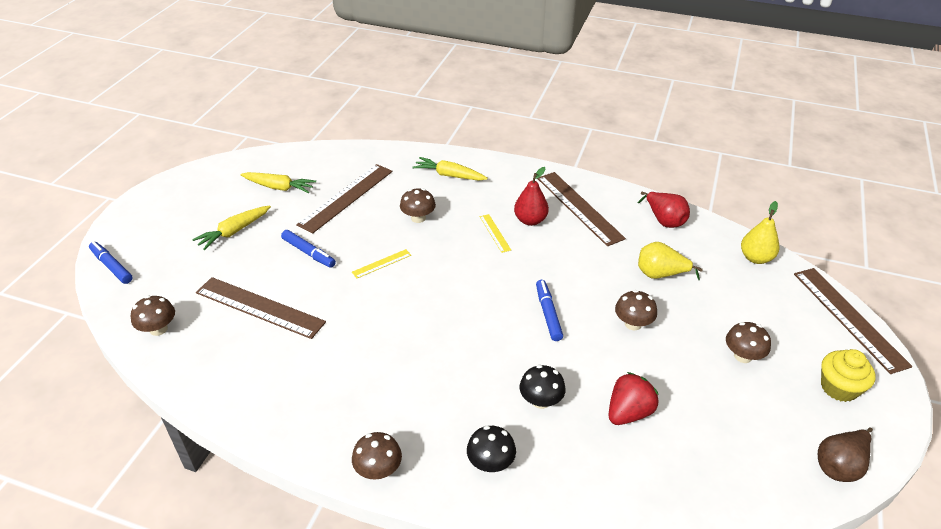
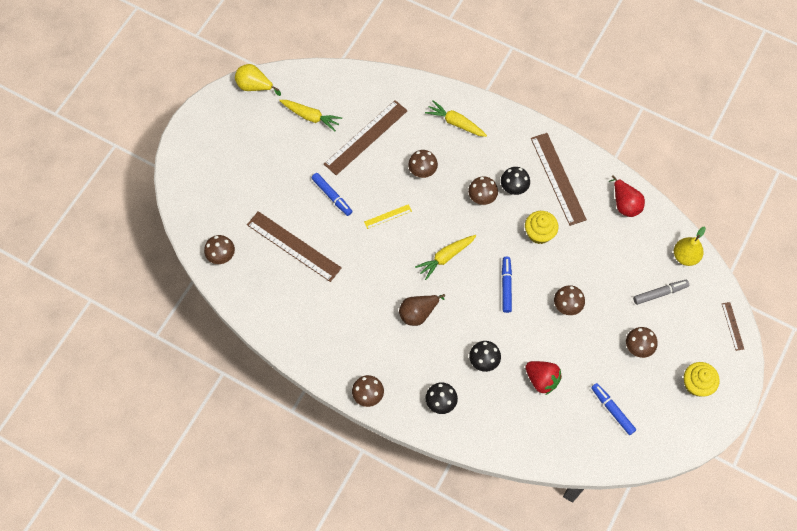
camera: 10 degrees right, 25 degrees up
blue marker [89,241,133,284] -> blue marker moved to [591,383,636,435]
yellow carrot [192,206,271,250] -> yellow carrot moved to [415,235,476,280]
yellow ruler [480,214,511,253] -> brown mushroom [468,176,498,205]
red pear [514,167,549,226] -> black mushroom [501,167,530,195]
red strawberry [609,372,658,425] -> red strawberry turned 75 degrees clockwise [525,361,562,395]
yellow pear [638,242,703,280] -> yellow pear moved to [235,64,281,96]
brown ruler [794,268,912,374] -> brown ruler [722,302,744,351], size x0.46
brown pear [818,427,873,482] -> brown pear moved to [399,294,445,326]
none -> yellow cupcake [525,211,558,244]
none -> grey marker [633,280,689,305]

